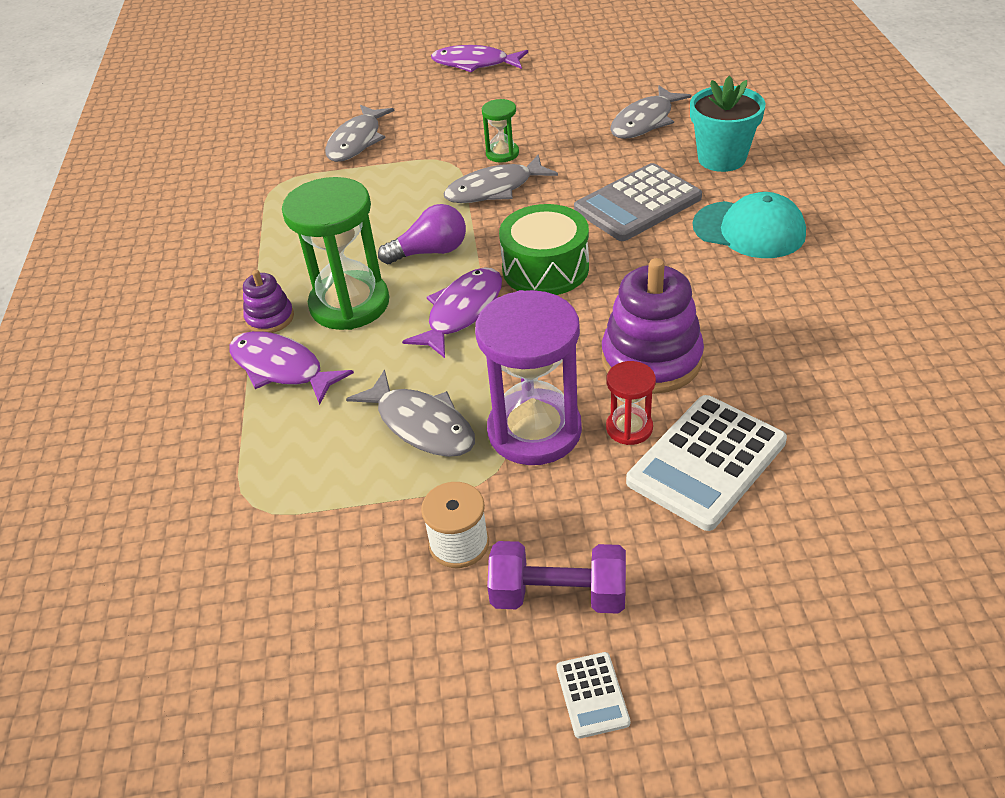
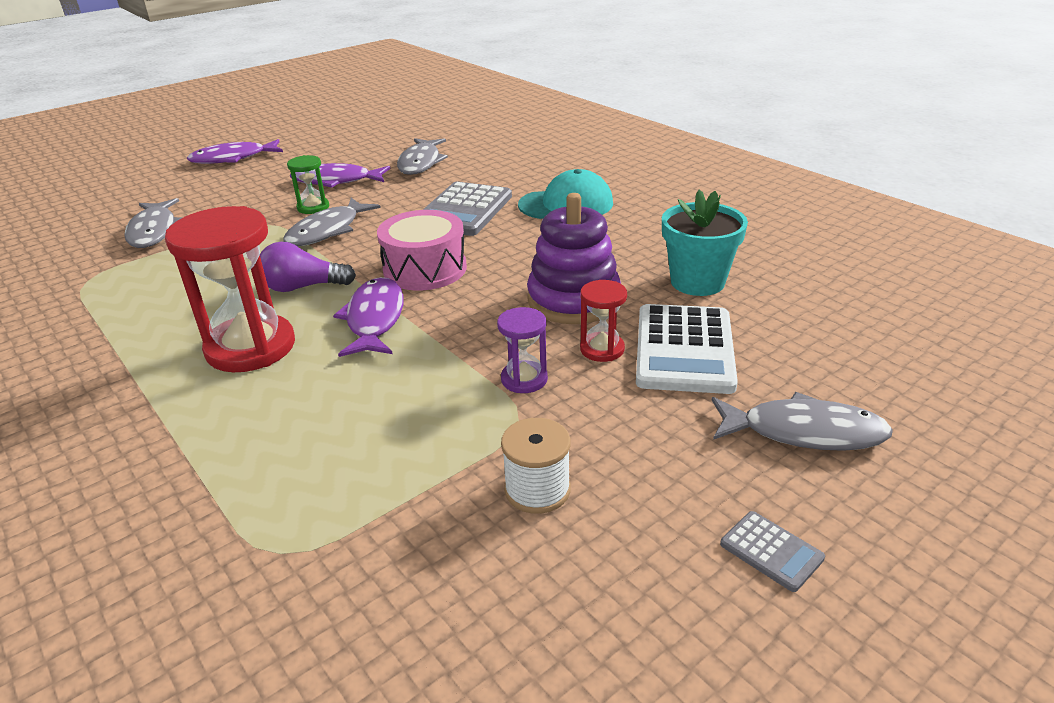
camera: 35 degrees left, 10 degrees down
purple fish [229,331,354,405] -> purple fish moved to [290,163,391,188]
purple stacking toy [243,270,294,333] -> none
green hourglass [282,177,389,330] -> red hourglass [165,206,295,372]
grey fish [346,370,475,457] -> grey fish moved to [712,392,893,451]
purple light bulb [378,204,466,264] -> purple light bulb turned 135 degrees counterclockwise [260,242,356,292]
purple hourglass [475,290,582,465] -> purple hourglass [497,307,548,393], size x0.49
purple dumbbell [487,541,626,614] -> none
green drum [499,204,589,295] -> pink drum [377,210,467,290]
white calculator [556,652,630,739] -> grey calculator [720,511,825,592]
turquoise flower pot [690,76,765,172] -> turquoise flower pot moved to [662,190,748,296]

